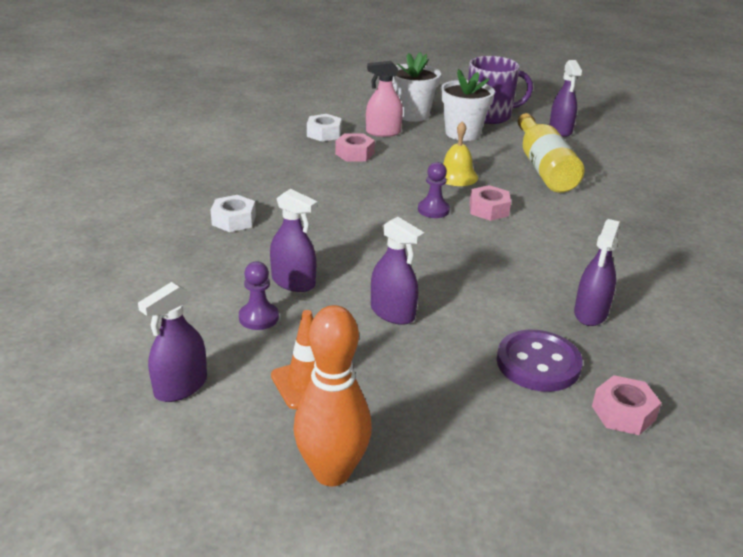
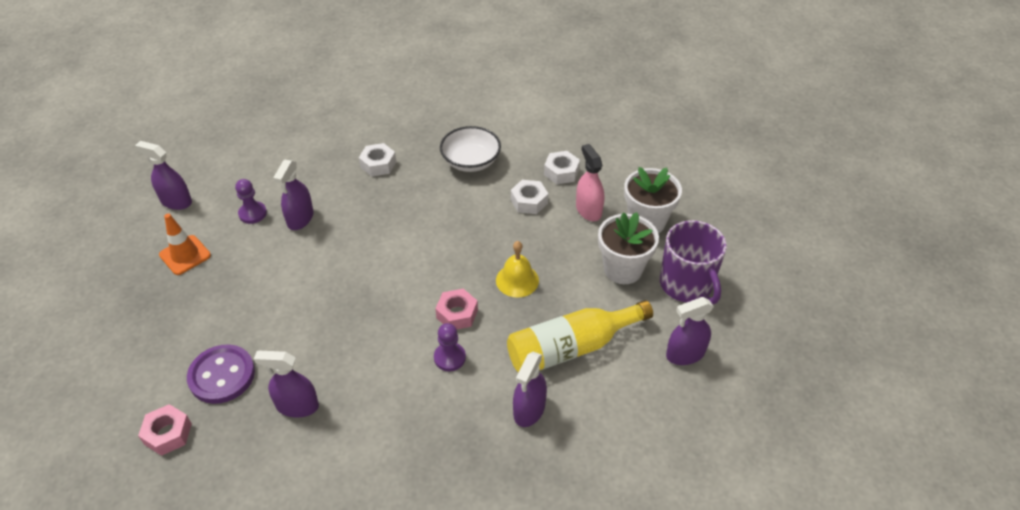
camera: 75 degrees right, 15 degrees up
orange bowling pin [294,305,372,487] -> none
pink nut [335,133,375,162] -> white nut [511,180,548,214]
purple spray bottle [371,217,425,325] -> purple spray bottle moved to [513,351,547,427]
purple pawn [418,162,450,218] -> purple pawn moved to [434,323,466,371]
none -> white bowl [440,126,501,172]

